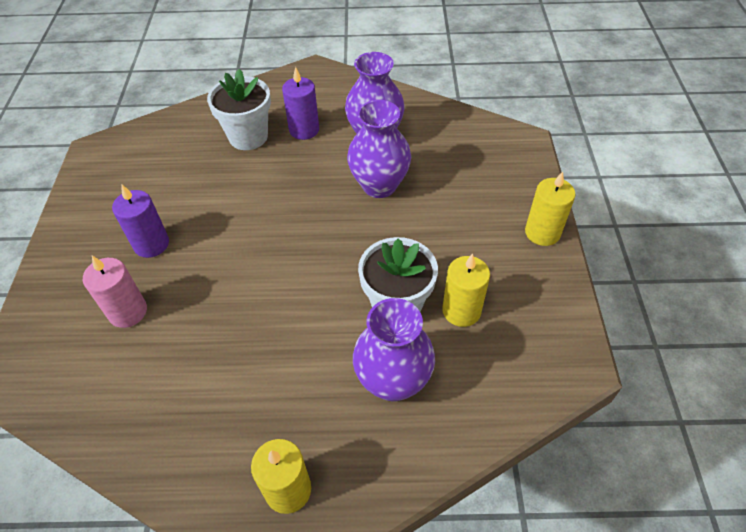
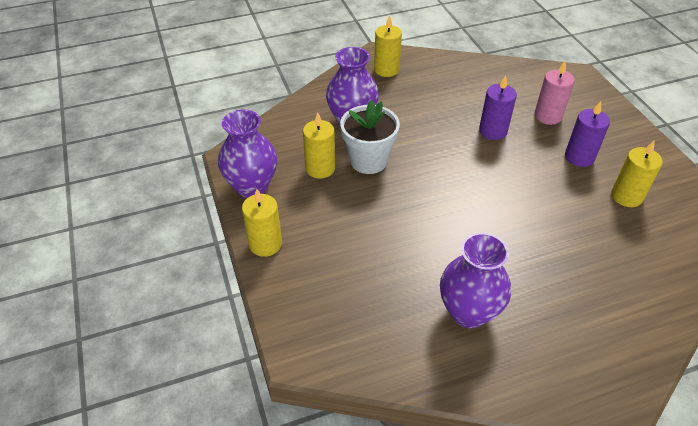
camera: 160 degrees right, 5 degrees down
white flower pot [207,69,271,150] -> none
purple candle [282,67,319,140] -> purple candle moved to [479,75,517,140]
purple vase [347,100,411,198] -> purple vase moved to [218,110,277,198]
none -> yellow candle [611,141,663,207]

